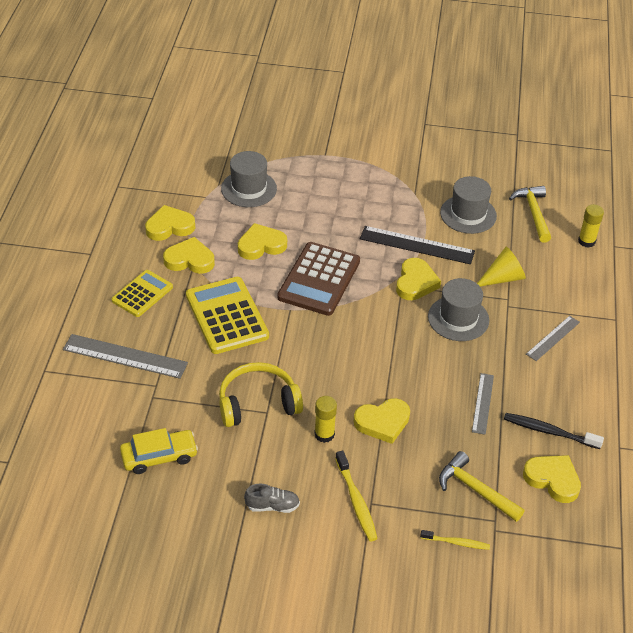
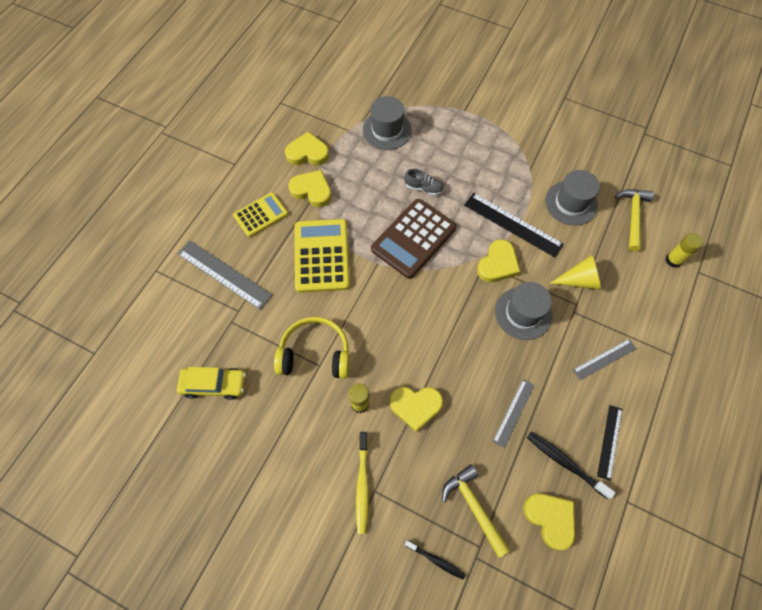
camera: 20 degrees right, 20 degrees up
yellow heart [238,223,287,260] -> none
grey shoe [244,484,300,513] -> grey shoe moved to [404,169,443,196]
yellow toothbrush [420,530,490,550] -> black toothbrush [405,540,466,579]
none -> black ruler [597,405,622,481]

